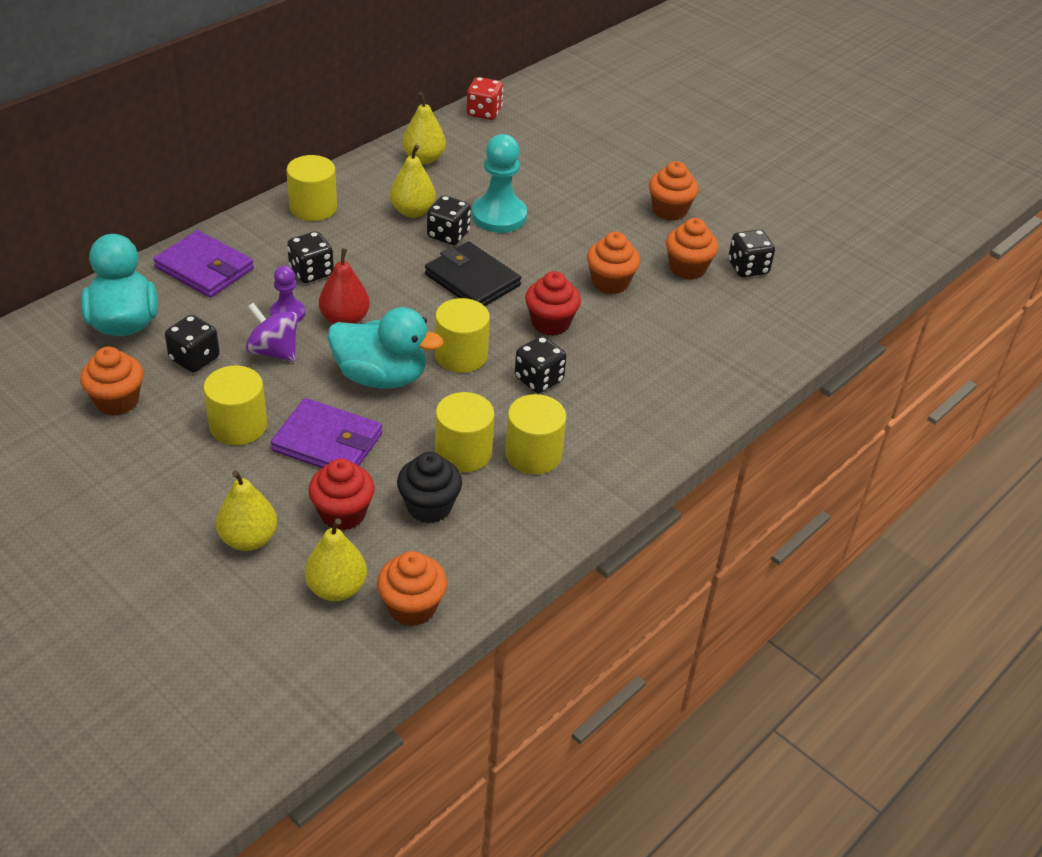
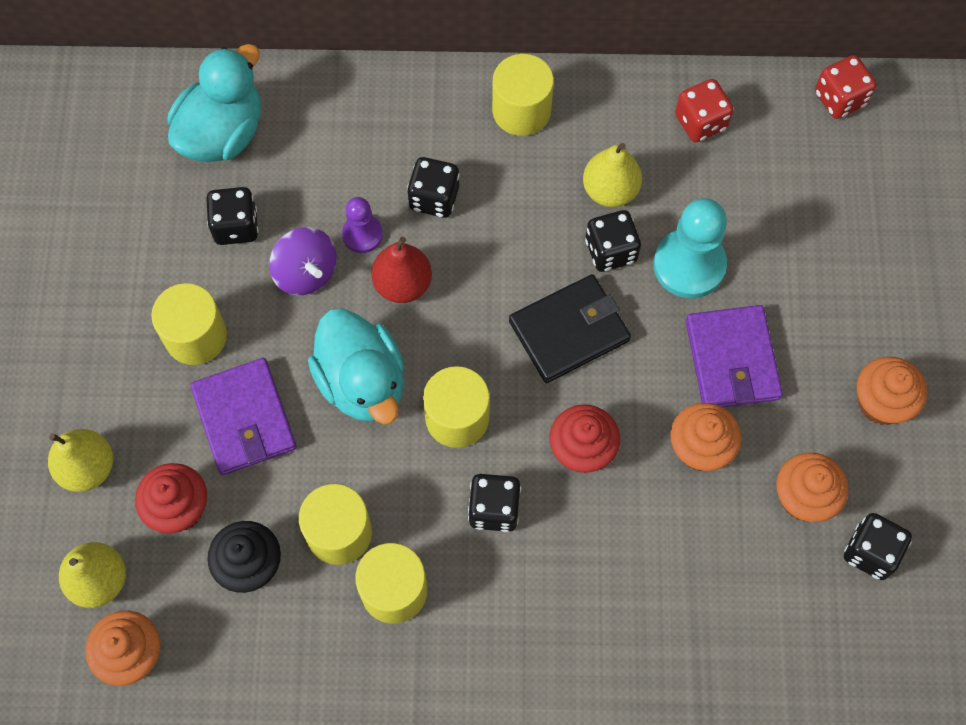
camera: 50 degrees right, 25 degrees up
orange cupcake [80,347,143,416] -> none
purple wallet [153,230,254,298] -> purple wallet moved to [686,305,783,407]
purple spinning top [246,303,298,362] -> purple spinning top turned 150 degrees clockwise [269,227,337,296]
yellow pear [402,92,446,164] -> red dice [675,79,734,142]
black wallet [425,241,521,306] -> black wallet turned 60 degrees clockwise [509,274,631,383]

